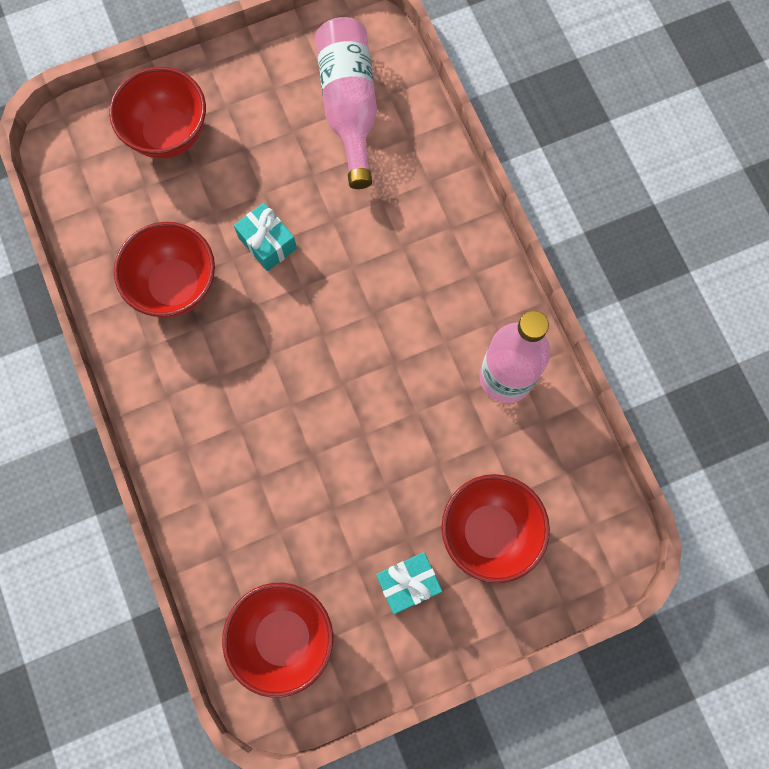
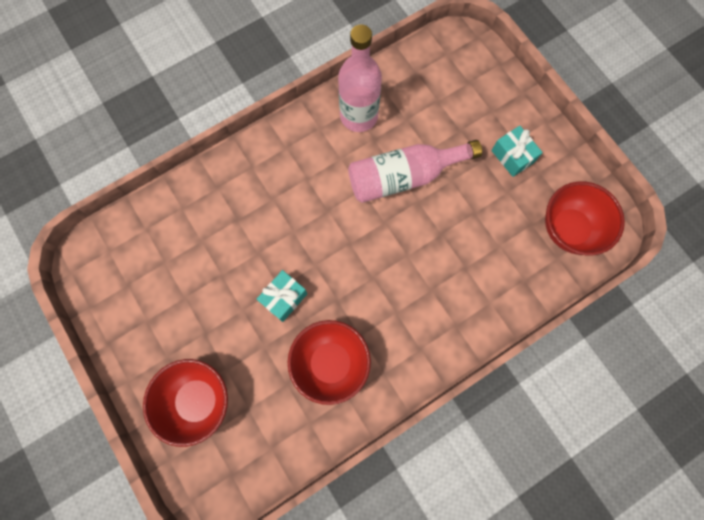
camera: 100 degrees left, 0 degrees up
pink bottle [315,17,377,189] -> pink bottle moved to [348,140,482,203]
red bowl [442,474,550,583] -> none

